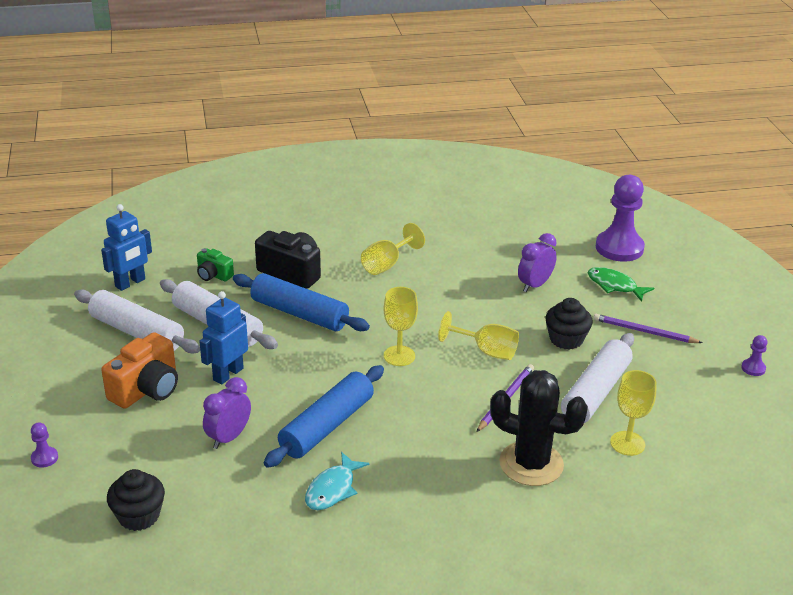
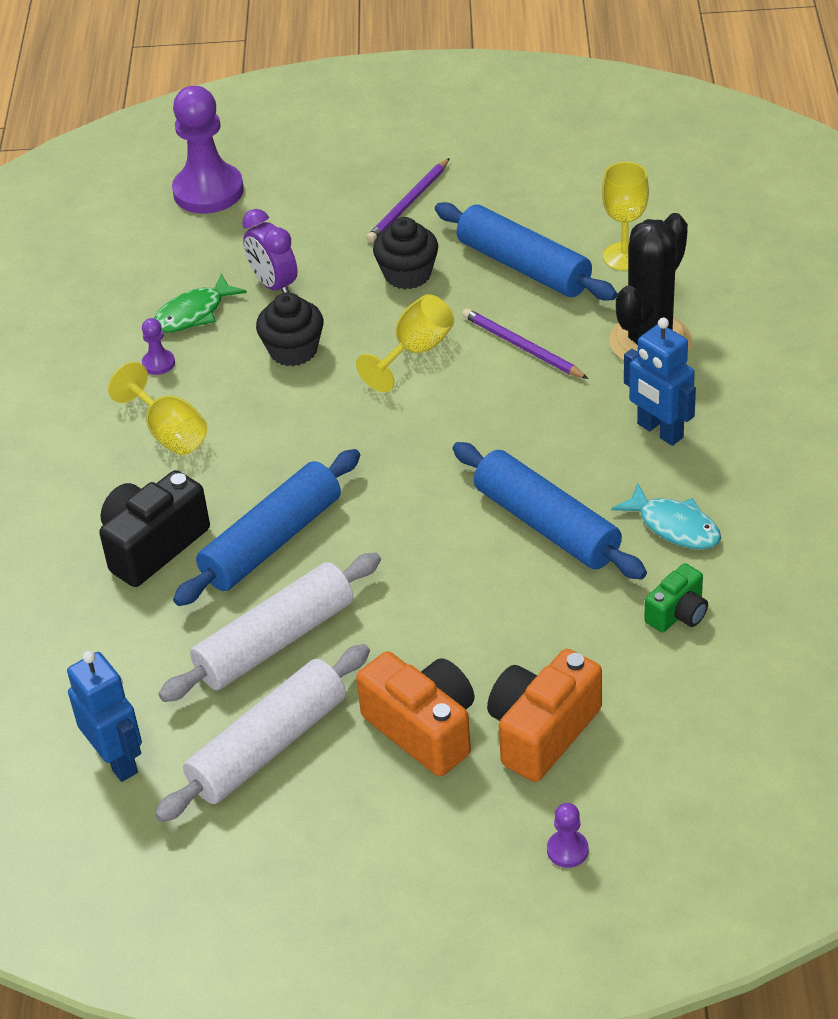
camera: 75 degrees left, 10 degrees up
black cupcake [107,469,165,531] -> black cupcake moved to [256,292,323,366]
green camera [197,248,234,282] -> green camera moved to [644,563,708,633]
blue robot [199,291,248,385] -> blue robot moved to [624,318,696,446]
purple clock [203,377,251,449] -> none
yellow goblet [384,287,418,366] -> none
white rolling pin [561,333,634,423] -> blue rolling pin [435,202,617,301]
green fish [588,267,654,302] -> green fish moved to [154,273,247,333]
purple pawn [741,335,768,376] -> purple pawn moved to [142,318,175,375]
none -> orange camera [487,649,602,782]

